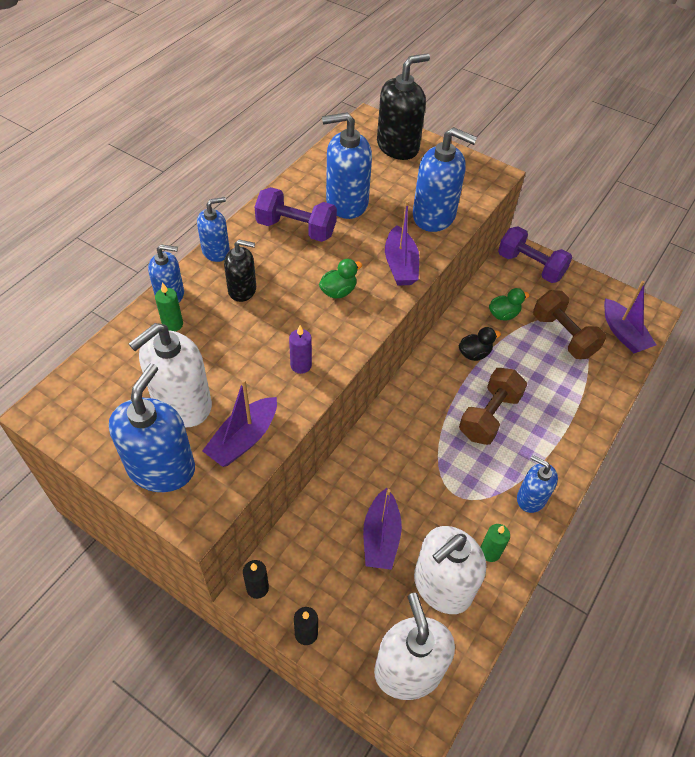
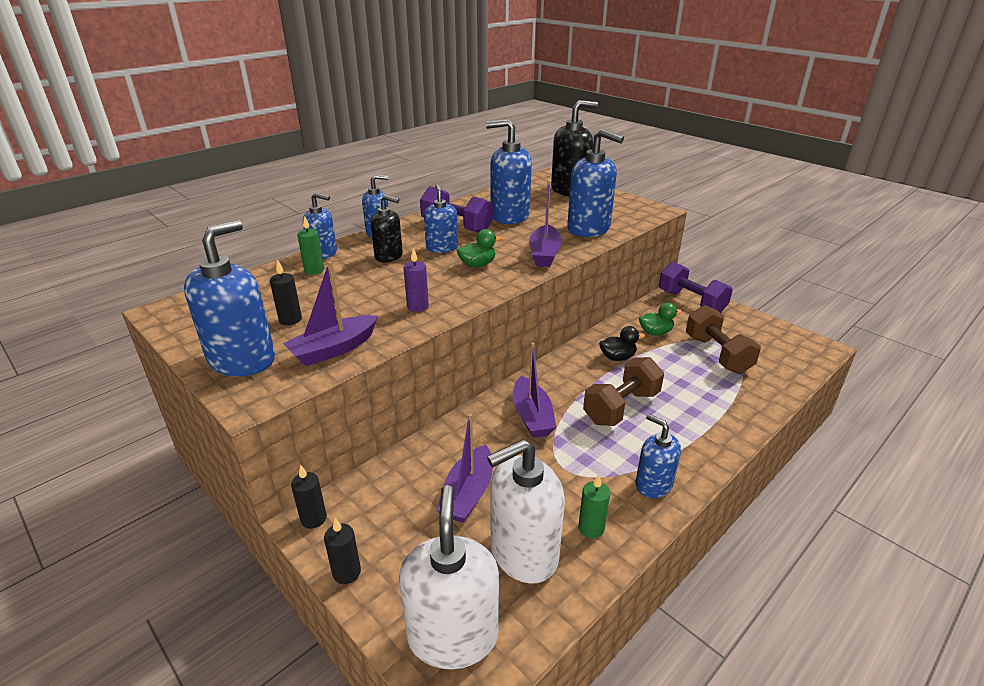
camera: 15 degrees right, 20 degrees down
white soap dispenser [129,323,212,428] -> black candle [270,260,302,325]
purple boat [604,281,656,354] -> purple boat moved to [513,342,556,438]
none -> blue soap dispenser [424,184,458,253]

